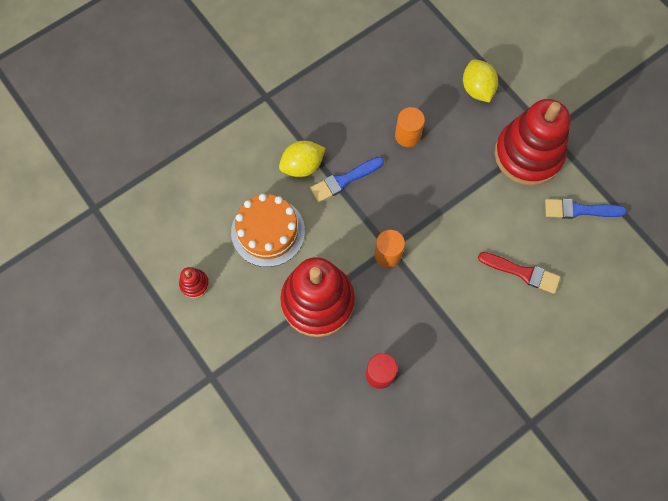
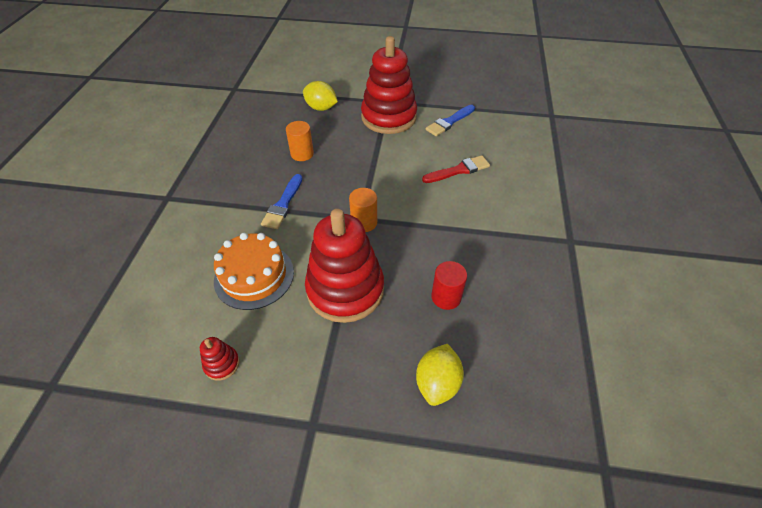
camera: 45 degrees left, 20 degrees down
yellow lemon [279,141,326,177] -> yellow lemon moved to [416,344,464,406]

